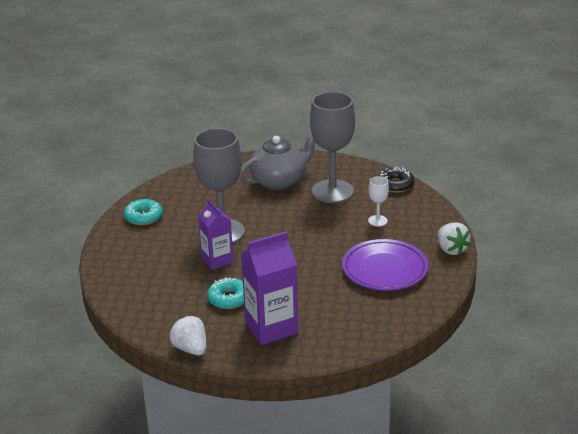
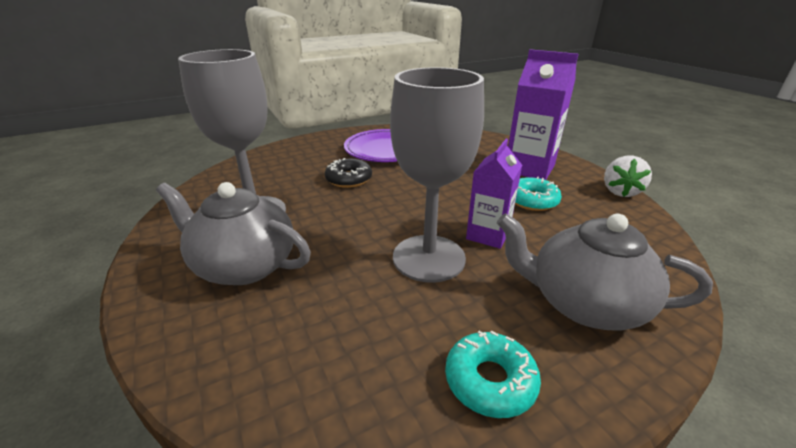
camera: 125 degrees left, 0 degrees up
white goblet [368,176,389,226] -> none
black donut [379,167,415,193] -> black donut moved to [325,158,372,188]
white strawberry [438,222,471,255] -> none
none -> grey teapot [497,213,713,330]

